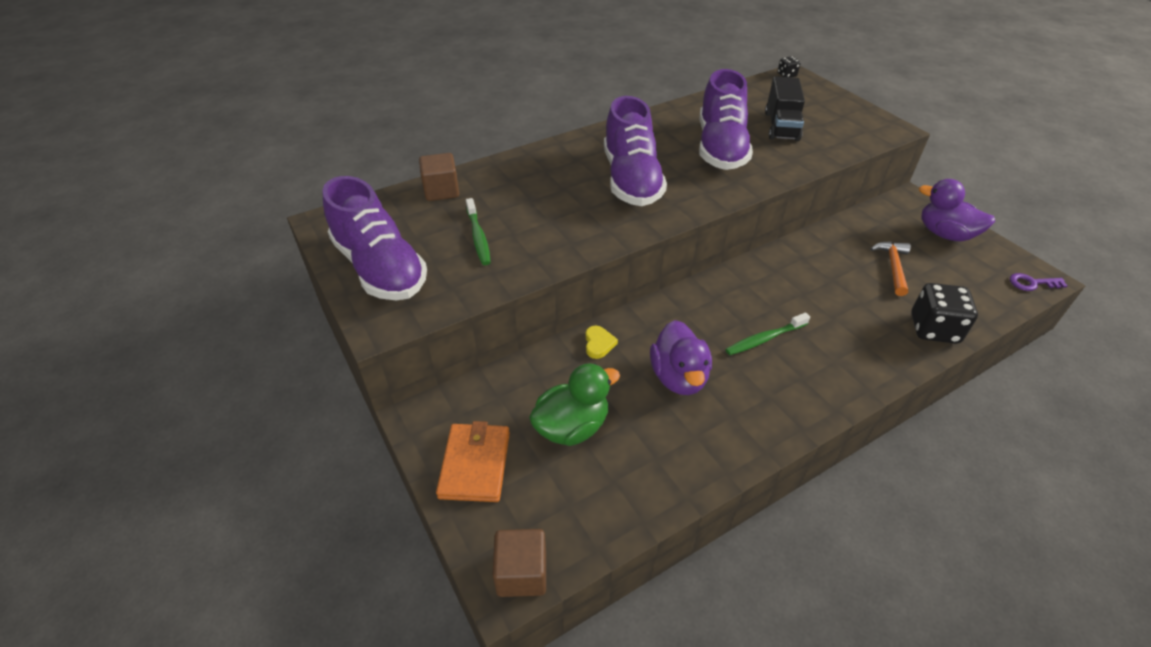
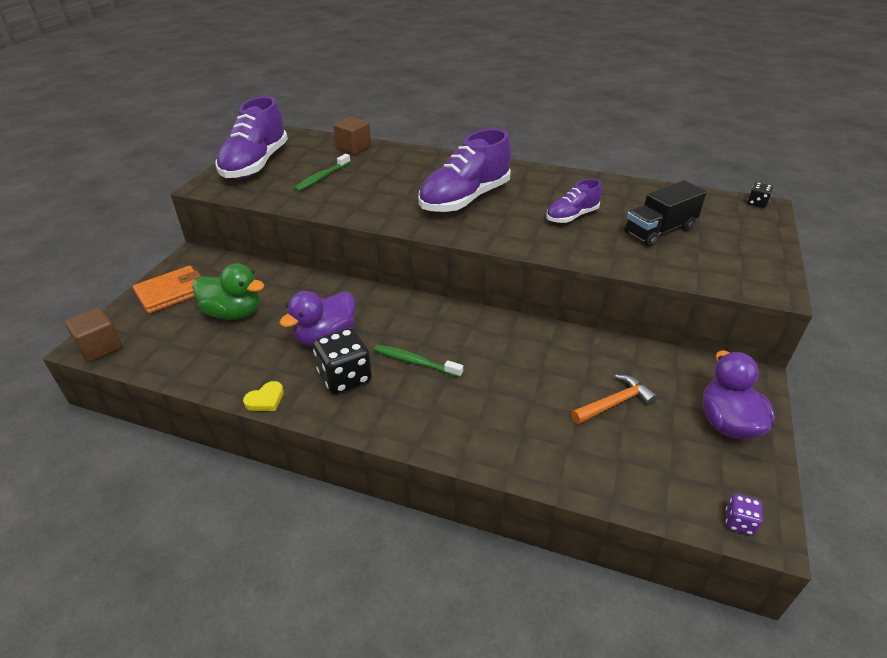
camera: 50 degrees right, 5 degrees down
yellow heart [586,325,618,359] -> yellow heart moved to [243,381,284,411]
purple shoe [699,69,753,170] -> purple shoe [546,179,602,223], size x0.54
black dice [911,283,978,344] -> black dice moved to [313,328,372,394]
purple key [1010,273,1068,291] -> purple dice [726,494,763,535]

